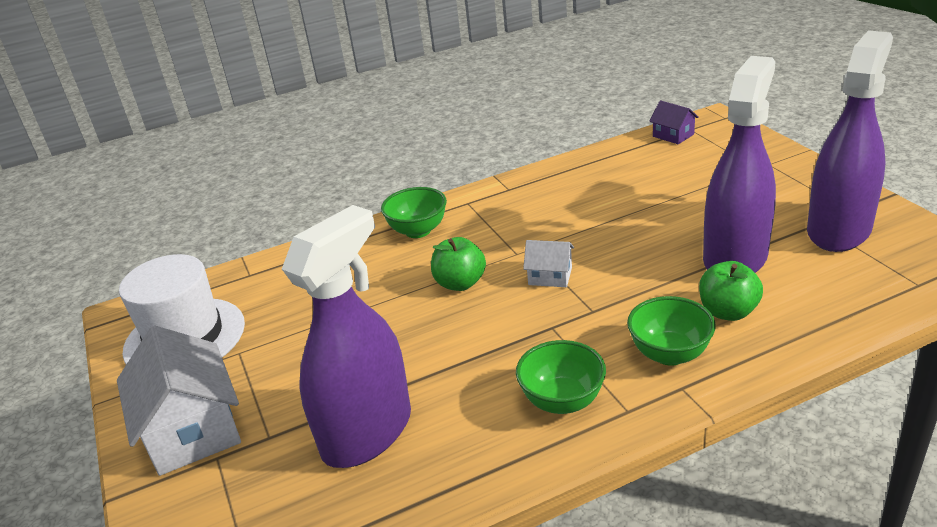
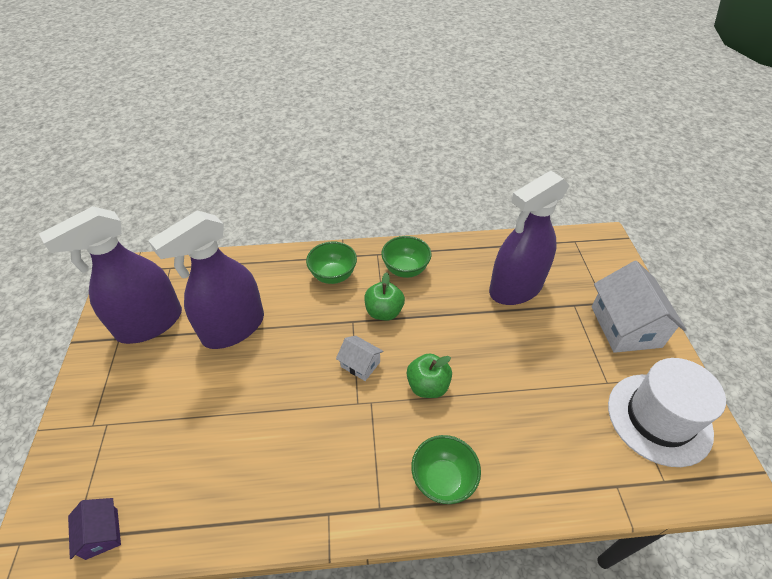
camera: 165 degrees left, 15 degrees up
green apple [699,261,763,321] -> green apple moved to [364,272,405,320]

